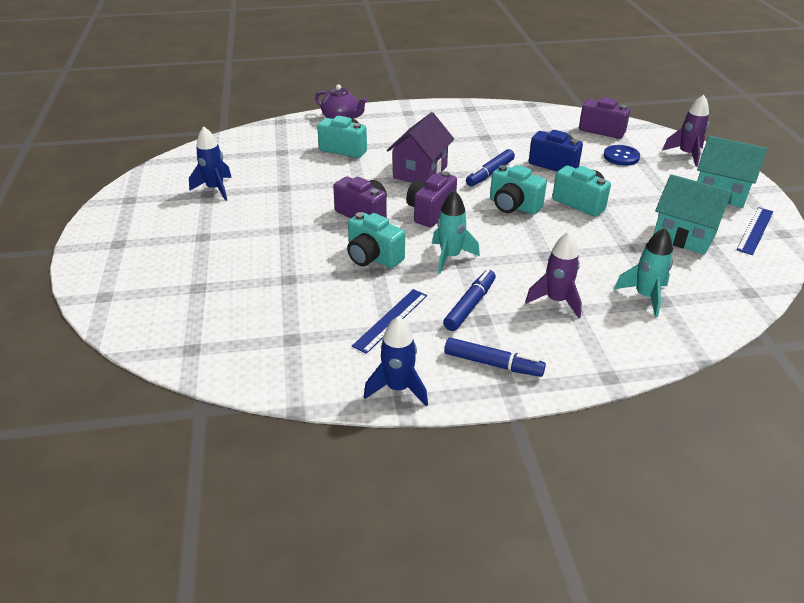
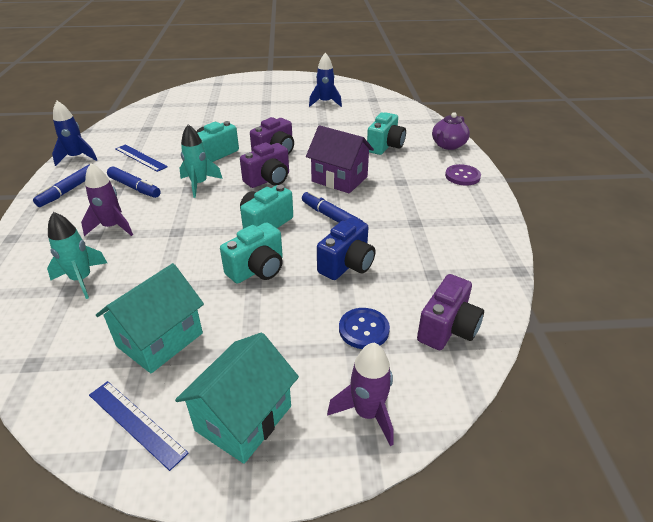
camera: 95 degrees right, 0 degrees up
purple camera [406,171,457,227] -> purple camera turned 105 degrees clockwise [240,143,289,188]
none -> purple button [445,164,481,186]

